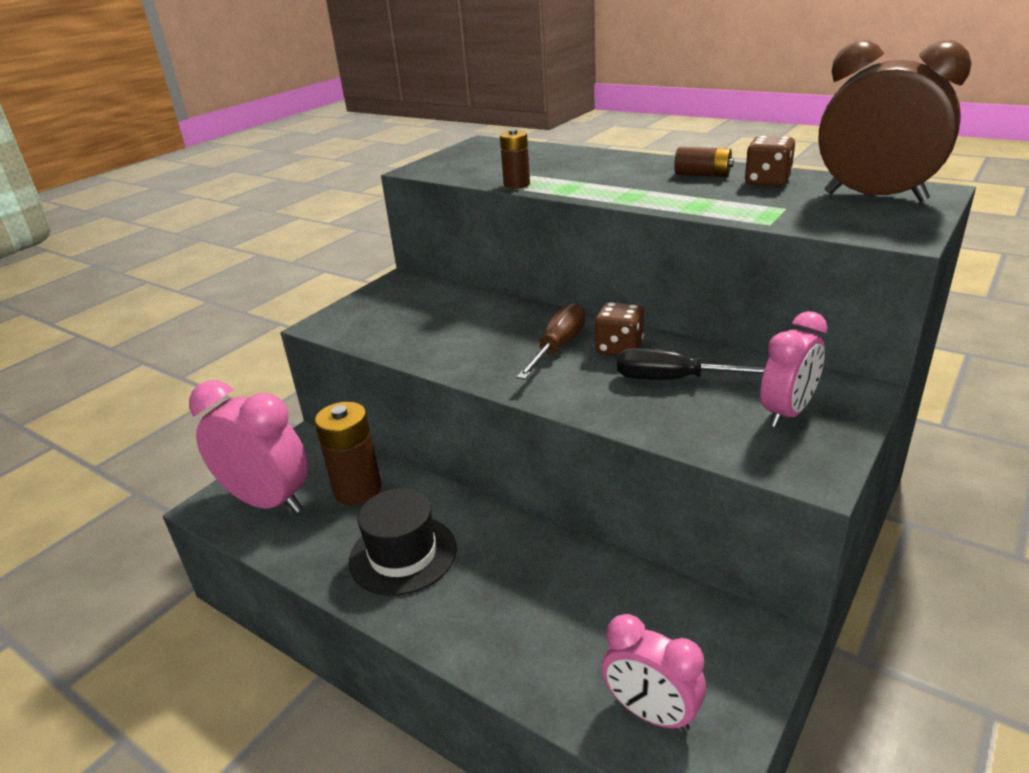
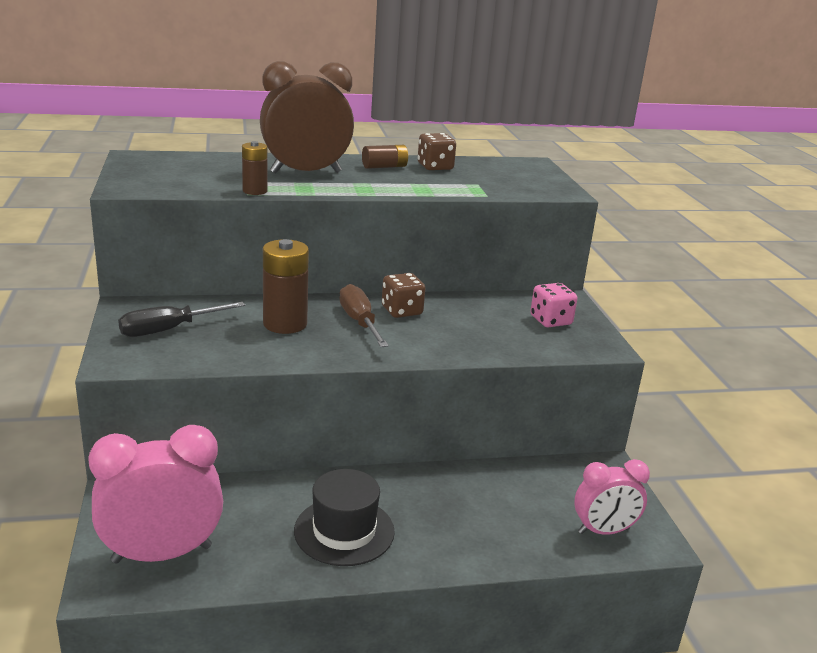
camera: 50 degrees left, 5 degrees down
brown battery [315,402,381,505] -> brown battery moved to [263,239,309,334]
black screwdriver [617,348,765,380] -> black screwdriver moved to [118,302,245,337]
pink clock [760,311,827,427] -> pink dice [530,283,578,327]
brown clock [818,40,972,202] -> brown clock moved to [260,61,354,174]

